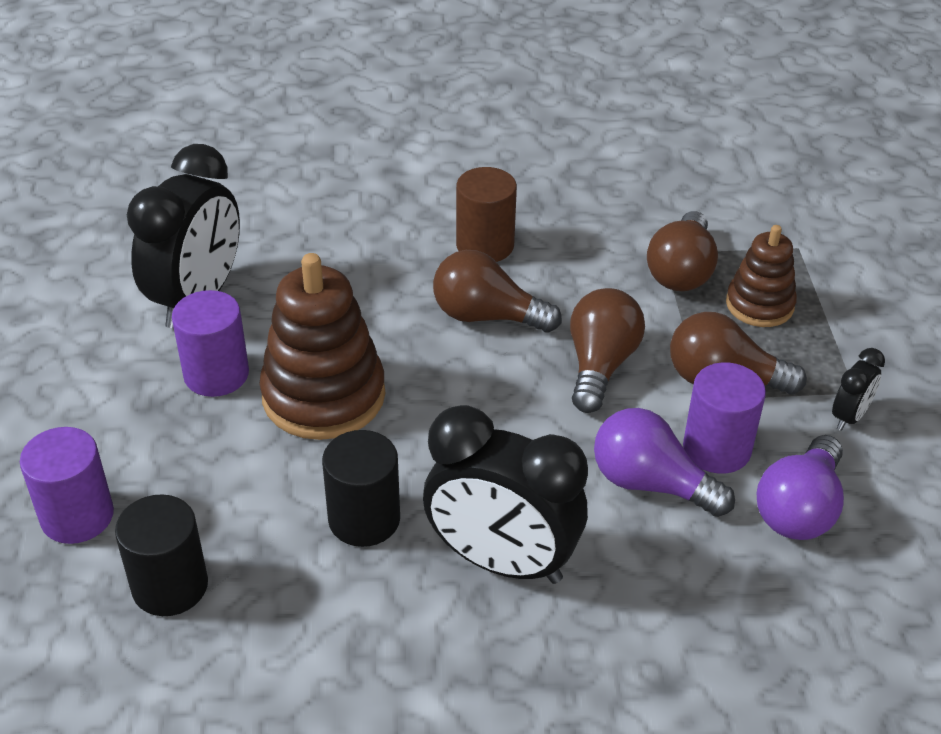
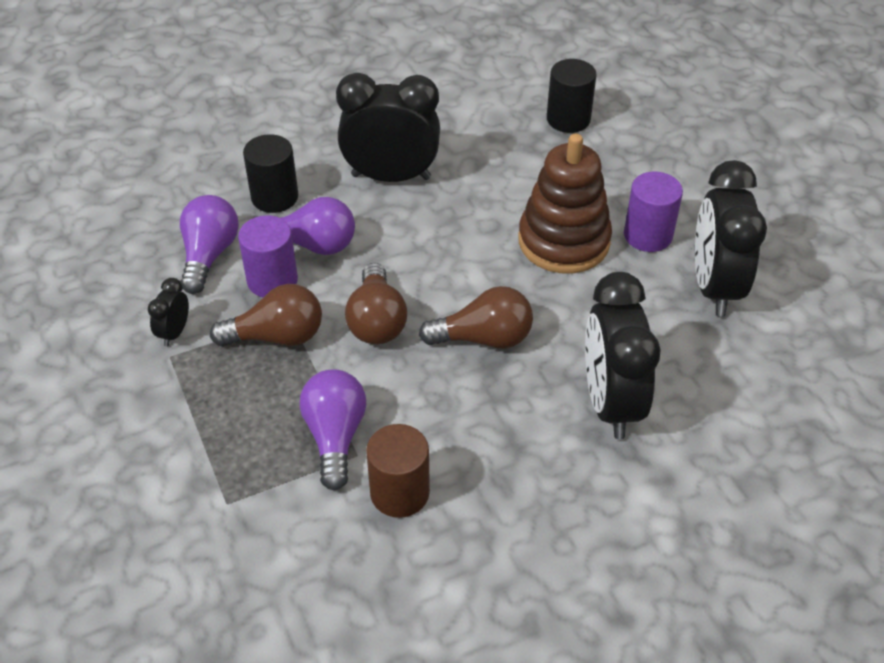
camera: 160 degrees right, 5 degrees up
purple cylinder [20,427,114,544] -> none
black cylinder [322,430,400,547] -> black cylinder moved to [243,134,298,213]
brown cylinder [456,167,517,262] -> brown cylinder moved to [366,424,430,518]
brown light bulb [647,211,718,291] -> purple light bulb [300,370,366,490]
brown stacking toy [726,225,797,327] -> none
none -> black clock [585,272,661,439]

